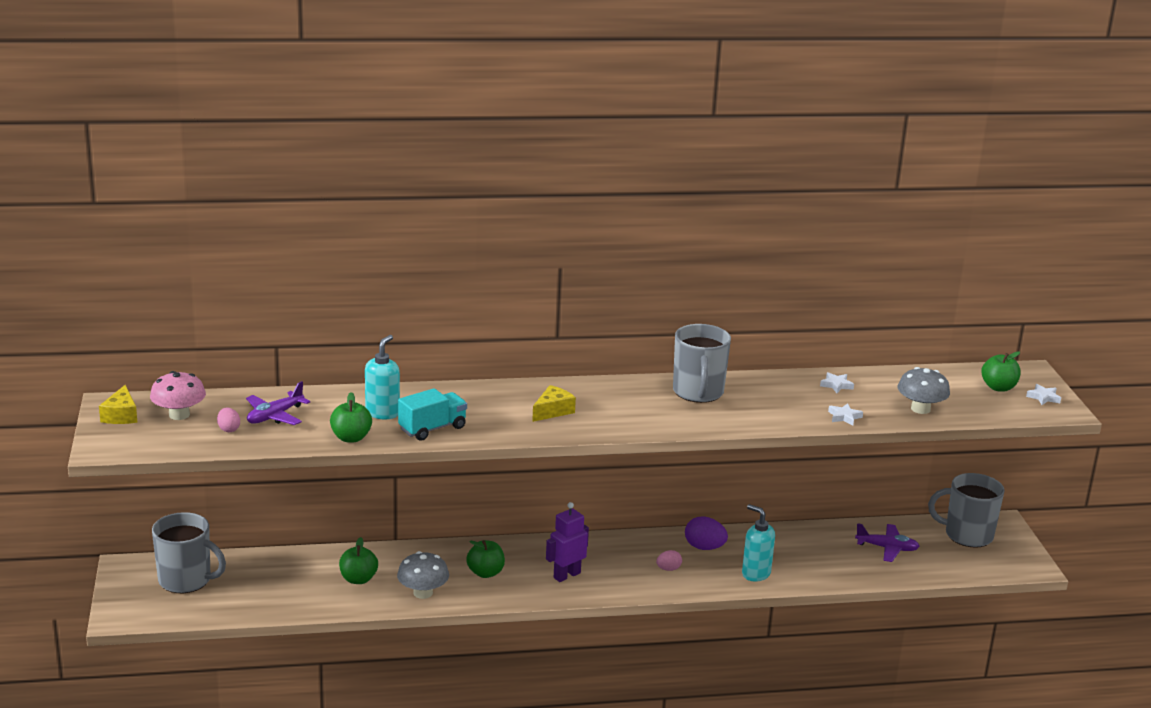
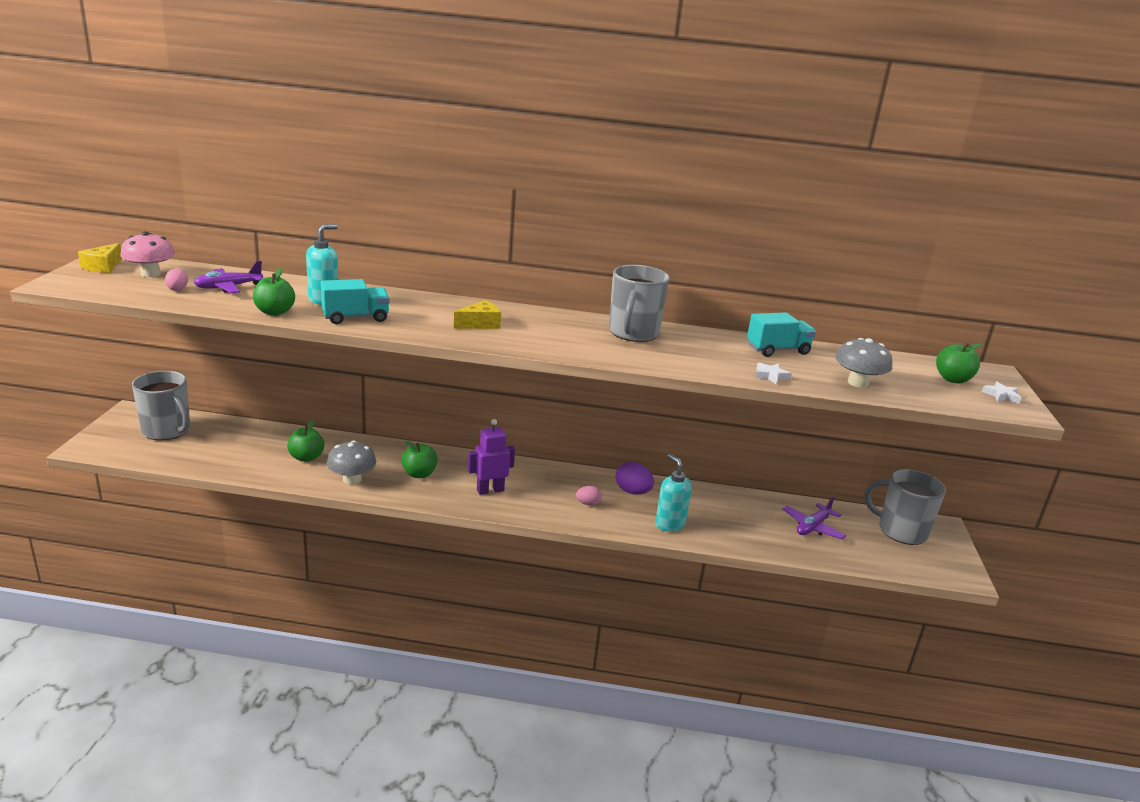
camera: 15 degrees right, 0 degrees up
white star [820,372,854,393] -> turquoise truck [747,312,816,357]
purple plane [855,523,920,562] -> purple plane turned 105 degrees clockwise [783,496,846,539]

